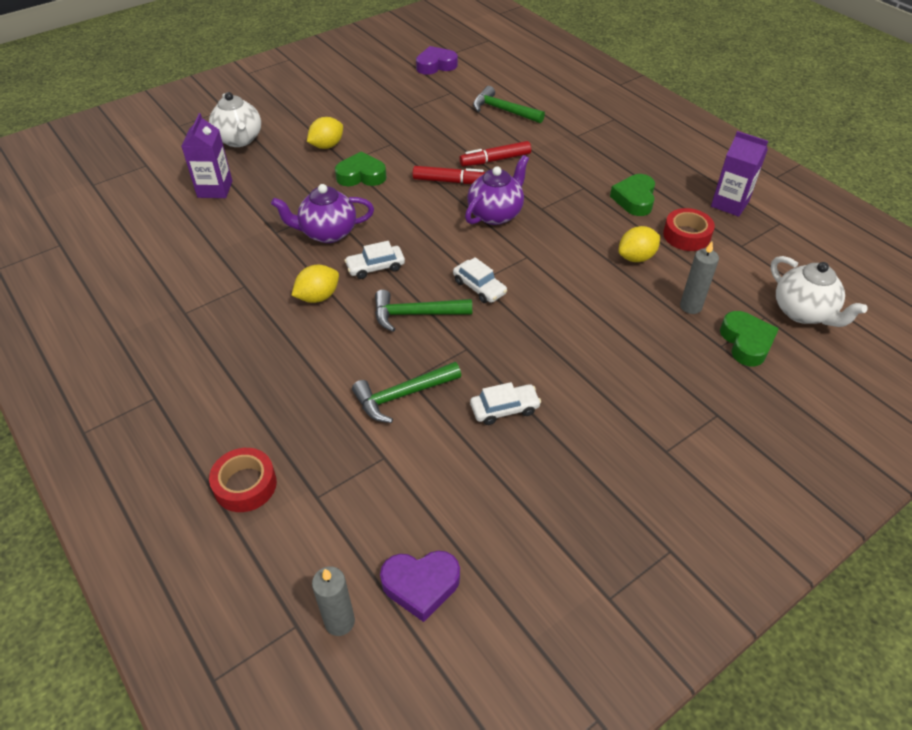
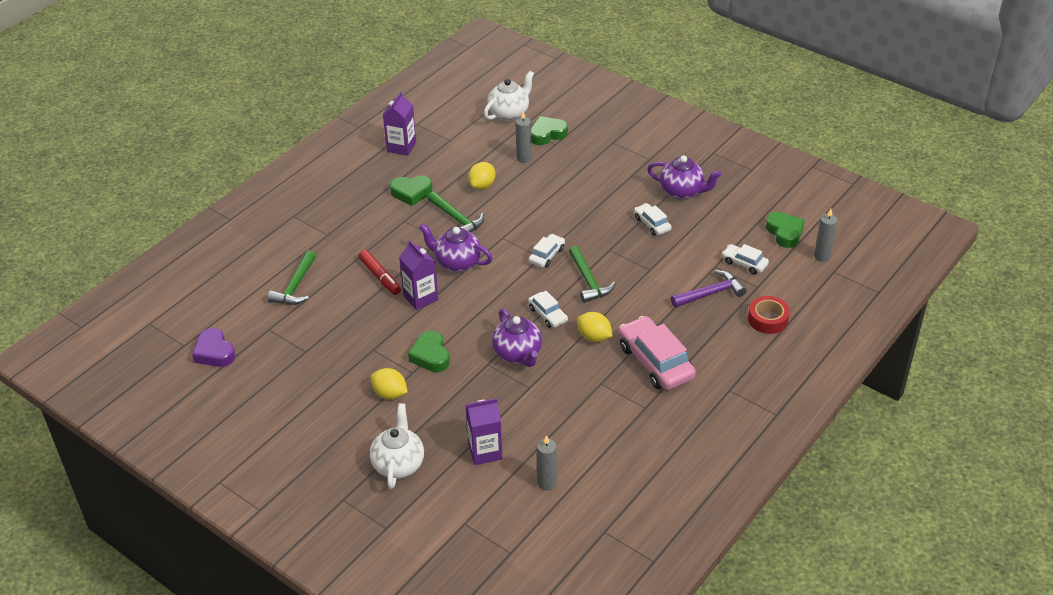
camera: 105 degrees left, 5 degrees down
white teapot [209,92,261,147] -> white teapot turned 45 degrees counterclockwise [370,403,424,489]
green hammer [352,362,461,423] -> green hammer moved to [427,191,484,233]
purple heart [380,551,460,622] -> green heart [766,212,805,248]
red marker [413,166,485,184] -> purple carton [399,240,438,310]
yellow lemon [618,226,660,262] -> yellow lemon turned 75 degrees clockwise [468,162,495,190]
red tape [663,208,715,251] -> none
none -> grey candle [537,435,557,491]
none -> pink car [619,316,696,390]
none -> purple teapot [647,155,722,200]
none -> purple hammer [671,270,747,307]
none -> white car [722,244,769,274]

